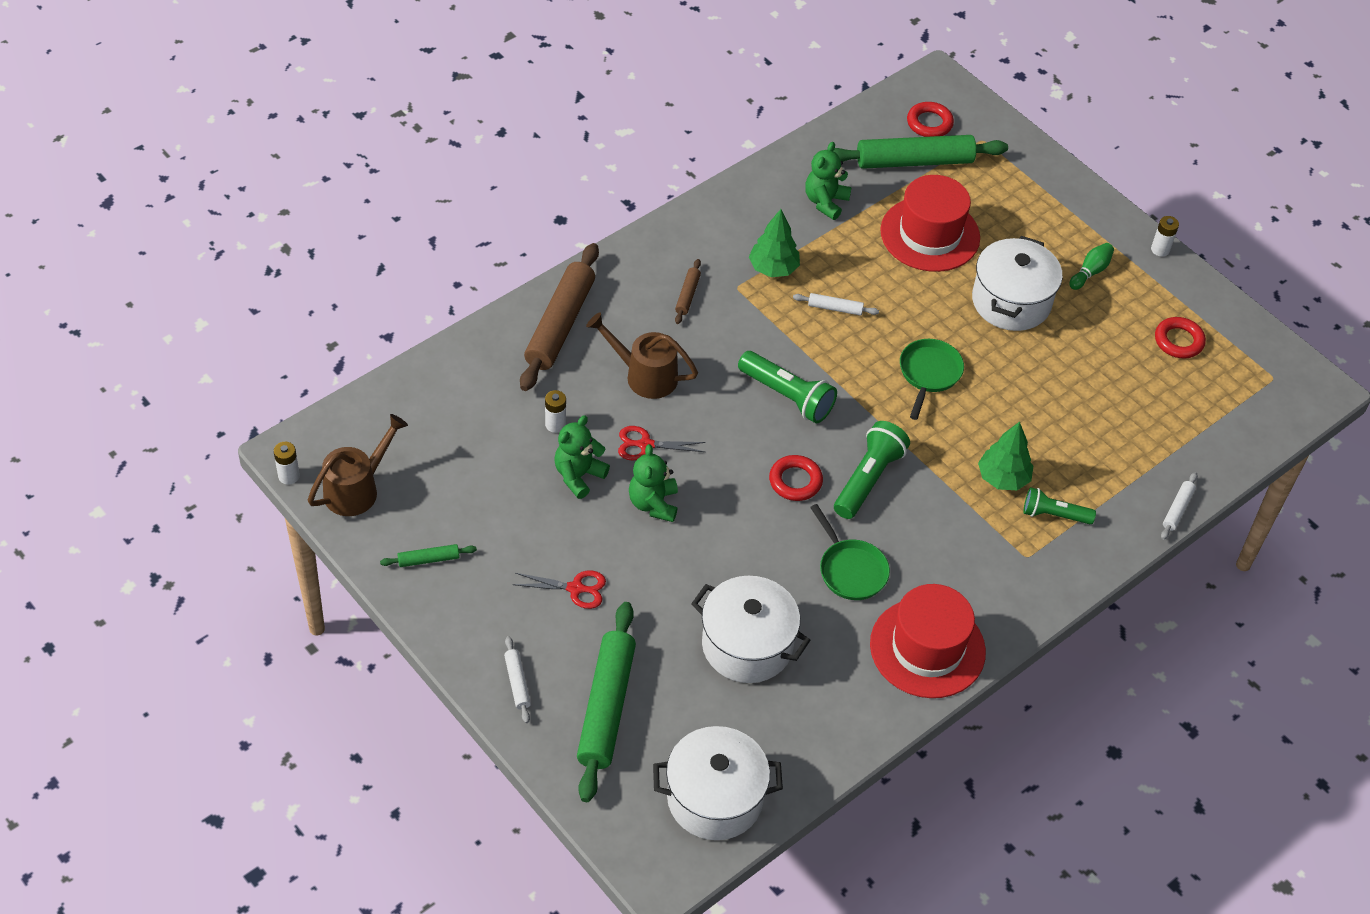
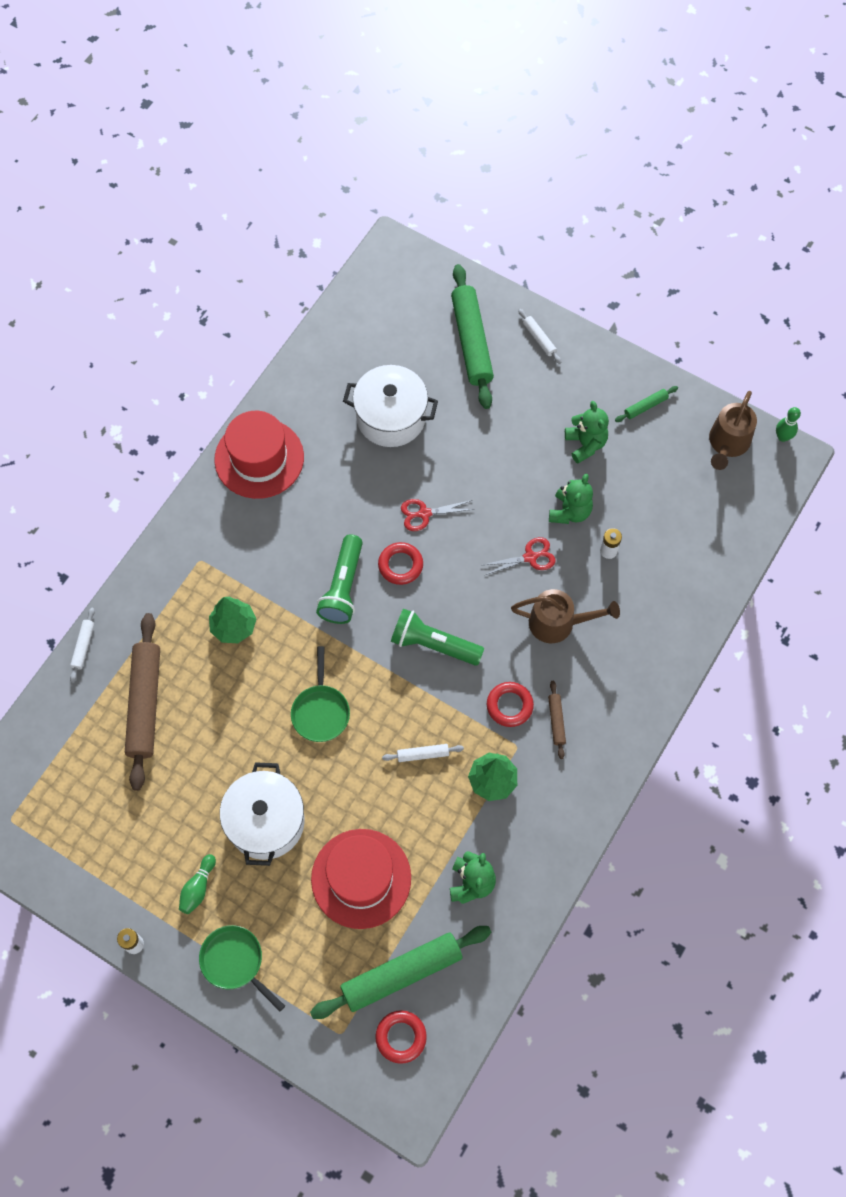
camera: 165 degrees right, 15 degrees up
white battery [274,442,300,485] -> green bowling pin [776,407,801,442]
red scissors [512,571,606,609] -> red scissors moved to [401,499,474,531]
brown rolling pin [520,243,599,391] -> brown rolling pin moved to [125,613,160,791]
green teddy bear [629,444,678,522] -> green teddy bear moved to [565,401,609,463]
white pot [653,726,783,840] -> none
green pan [810,504,890,600] -> green pan moved to [199,925,285,1011]
green flashlight [1023,487,1096,524] -> none
red ring [1155,317,1206,358] -> red ring moved to [487,682,534,727]

